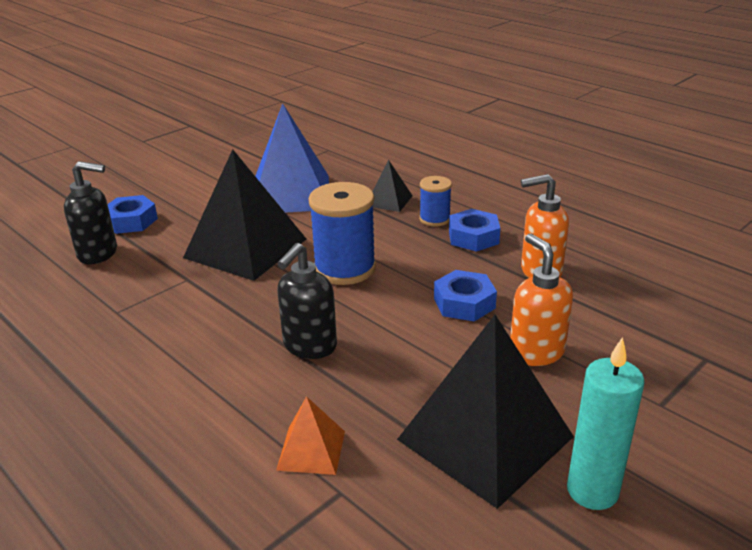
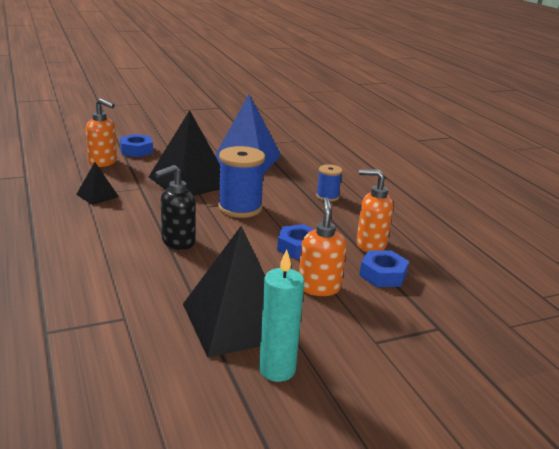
camera: 20 degrees right, 5 degrees down
black soap dispenser [64,161,117,265] -> orange soap dispenser [85,98,117,167]
orange pyramid [276,396,345,475] -> none
black pyramid [372,159,412,212] -> black pyramid moved to [76,162,119,205]
blue nut [449,209,500,252] -> blue nut moved to [359,250,409,287]

